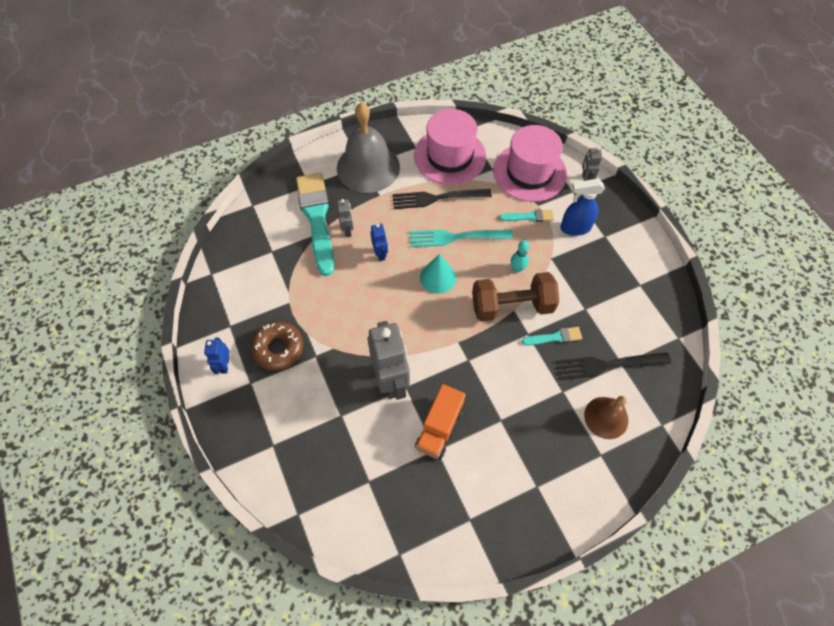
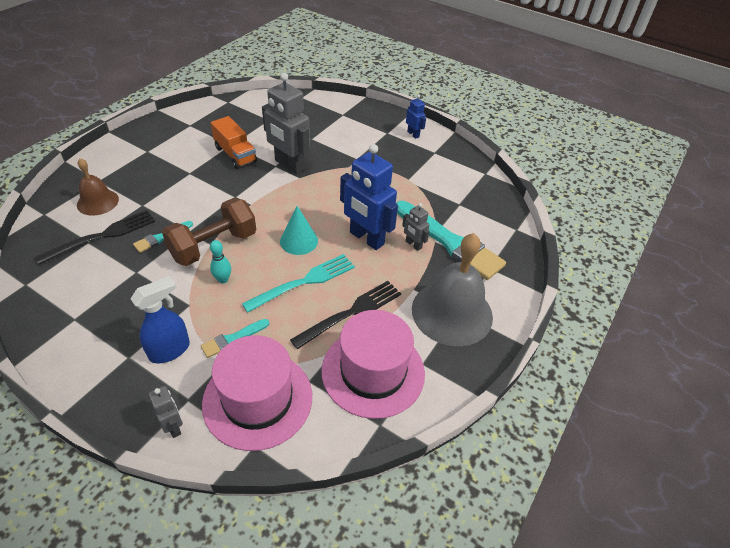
camera: 145 degrees right, 15 degrees down
brown donut [251,321,303,371] -> none
blue robot [370,224,388,261] -> blue robot [340,144,398,250], size x2.07
orange truck [415,384,466,459] -> orange truck turned 150 degrees clockwise [211,116,257,169]

